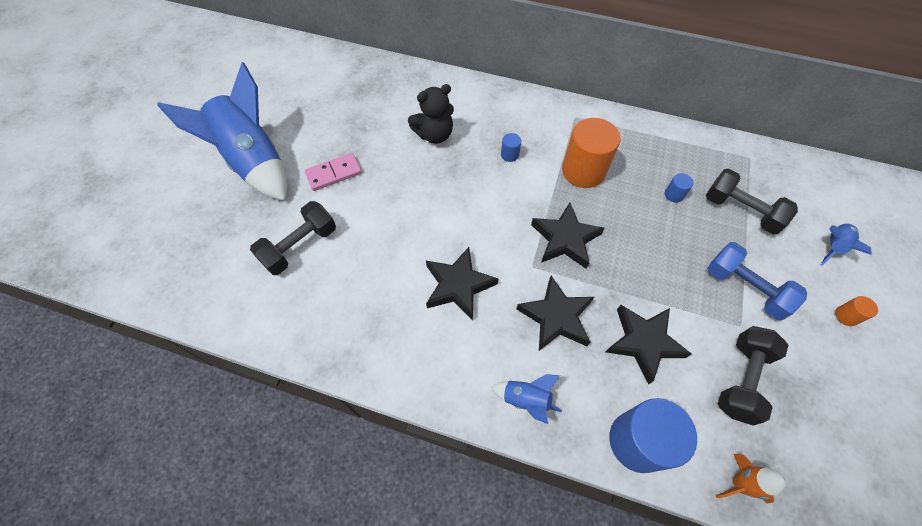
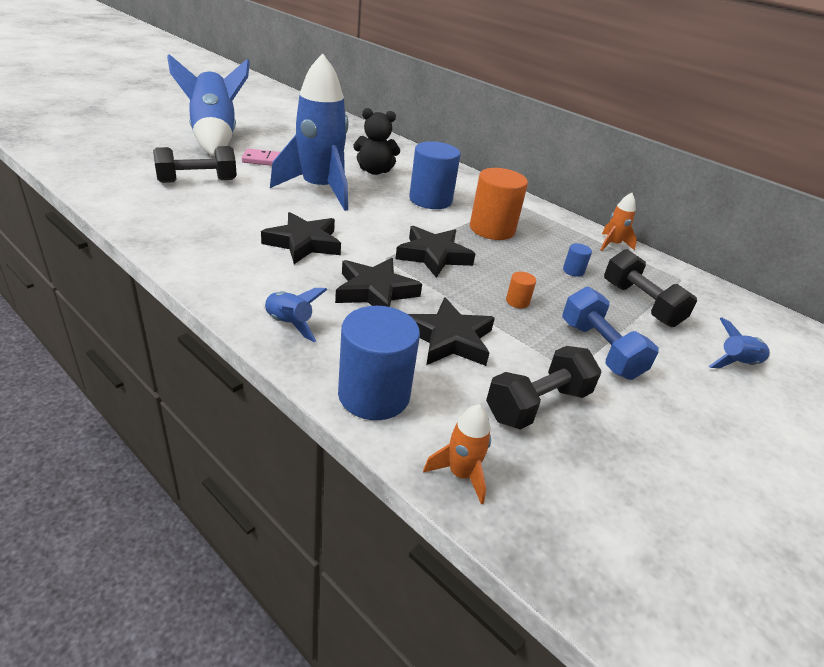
camera: 20 degrees right, 25 degrees down
blue cylinder [501,133,521,162] -> blue cylinder [409,141,460,209], size x2.33
orange cylinder [835,296,878,326] -> orange cylinder moved to [506,272,536,308]
none -> blue rocket [270,53,348,211]
none -> orange rocket [601,193,637,251]

